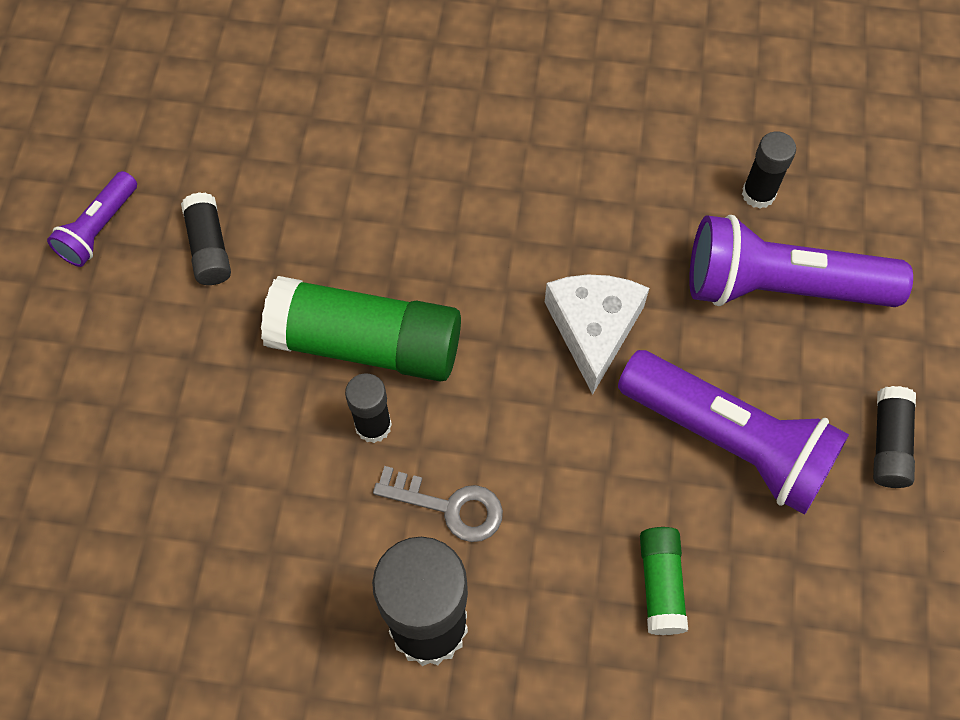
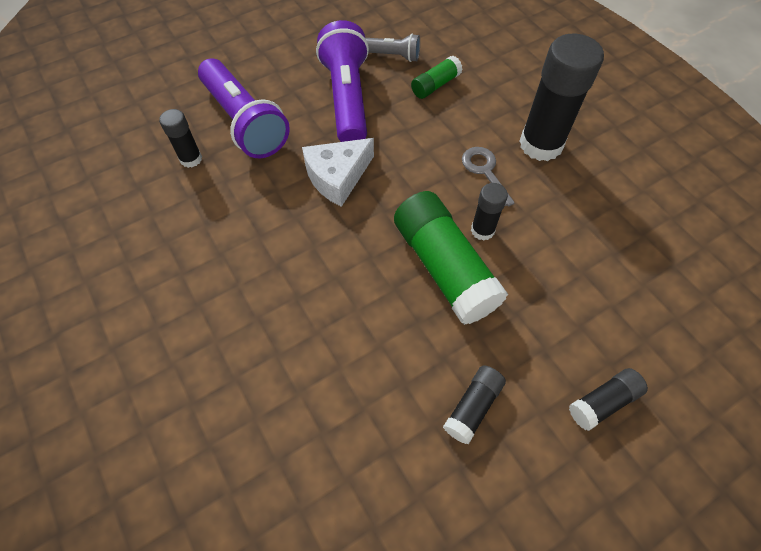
camera: 130 degrees left, 5 degrees down
purple flashlight [47,171,137,267] -> none
black glue stick [873,386,916,488] -> black glue stick moved to [569,368,648,431]
none -> grey flashlight [365,33,420,62]

